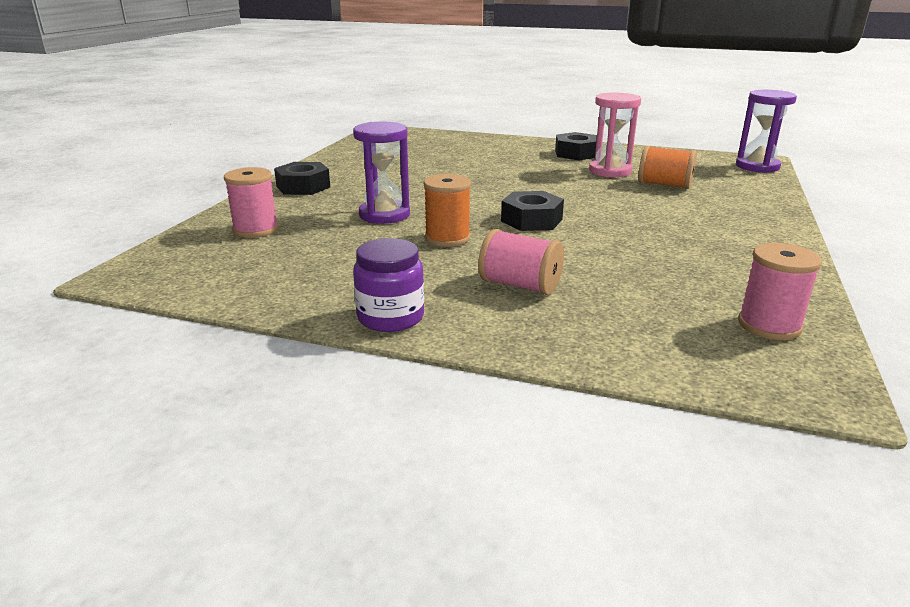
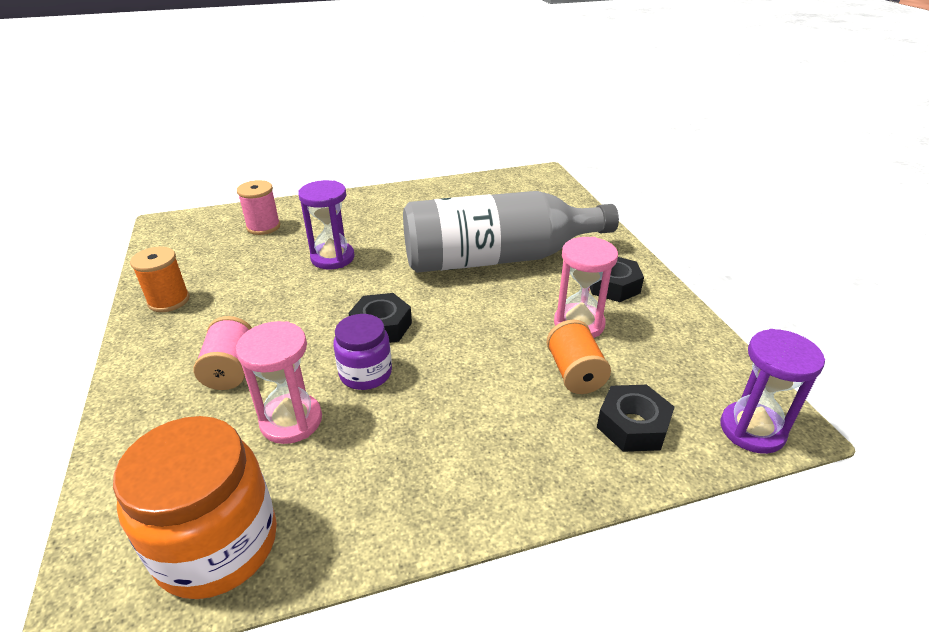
camera: 55 degrees right, 10 degrees up
black nut [274,162,330,195] -> black nut moved to [597,385,674,452]
purple jar [353,238,424,332] -> purple jar moved to [333,314,392,390]
orange spool [423,174,471,247] -> orange spool moved to [130,247,190,312]
pink spool [738,243,822,340] -> orange jar [113,416,277,599]
none -> pink hourglass [236,321,322,444]
none -> grey bottle [403,191,619,273]

